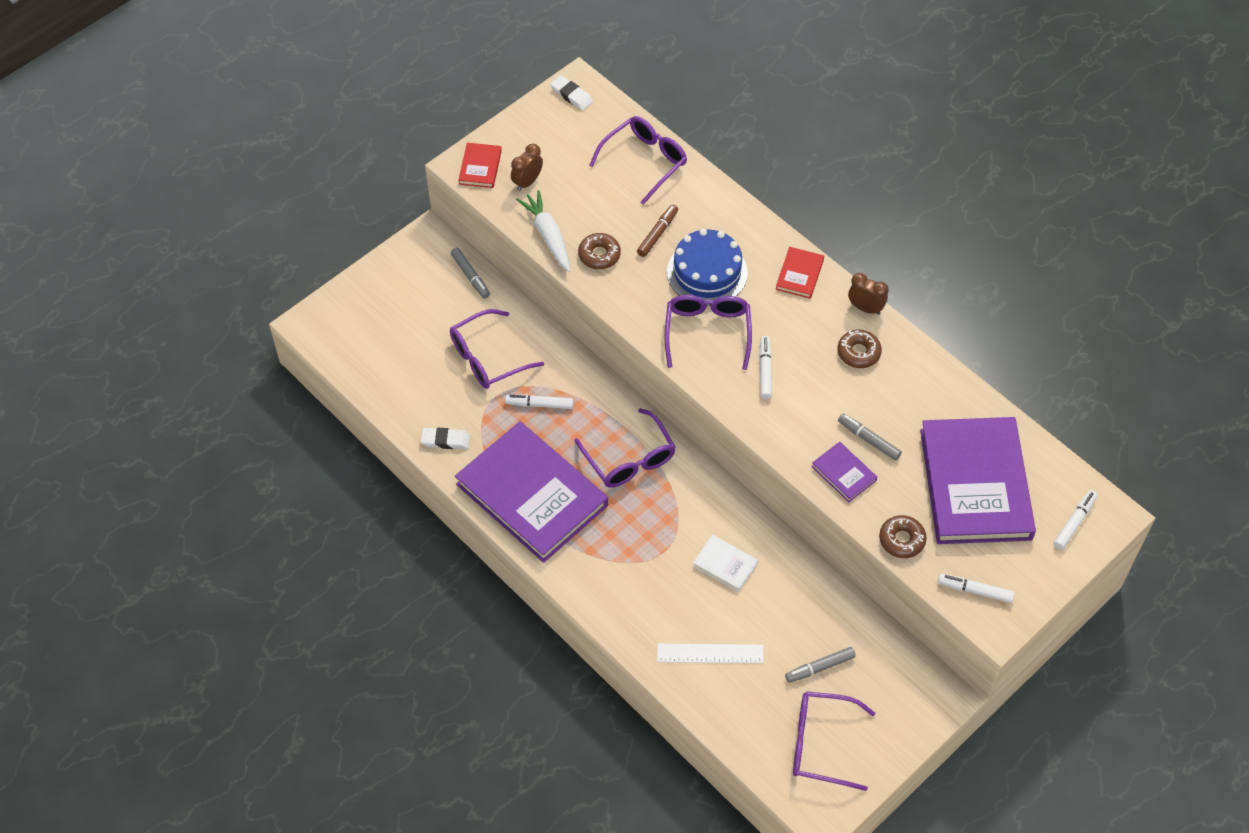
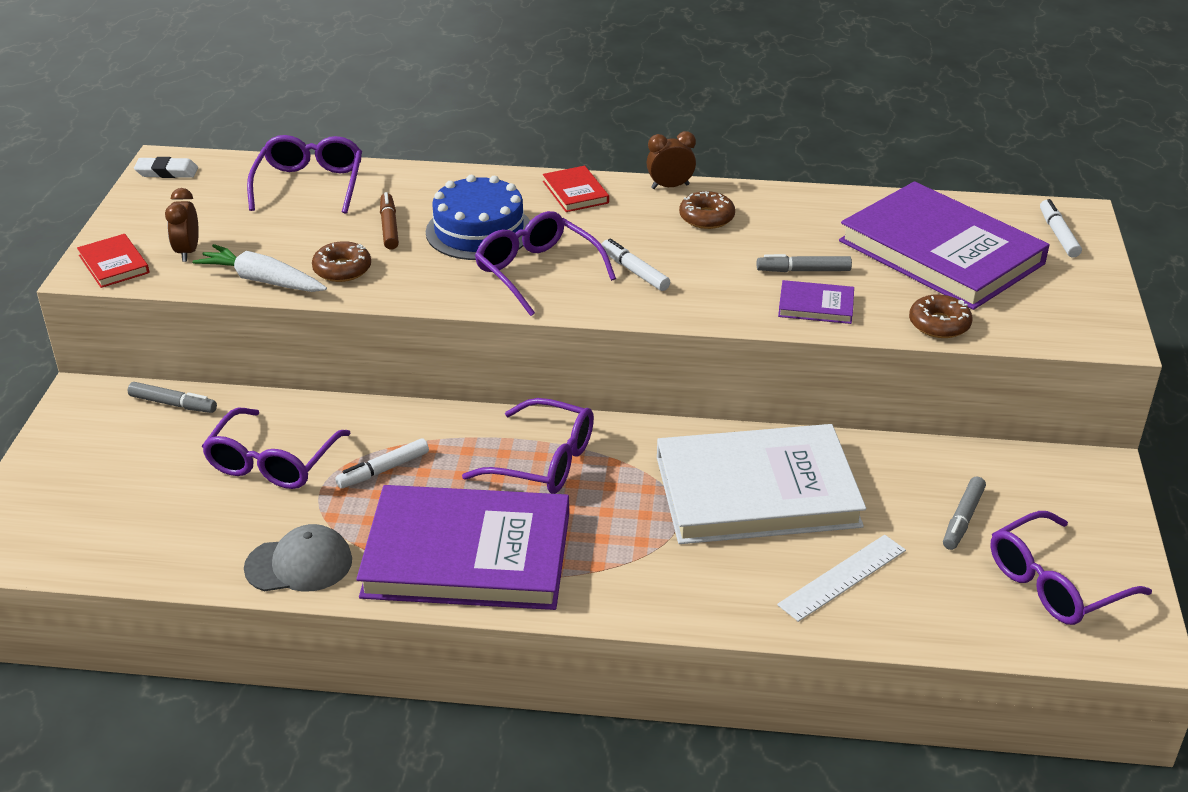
camera: 40 degrees left, 20 degrees down
white eraser [421,428,470,449] -> grey cap [244,524,352,592]
white book [693,535,758,592] -> white book [657,424,866,544], size x2.42
white marker [938,574,1015,603] -> none

